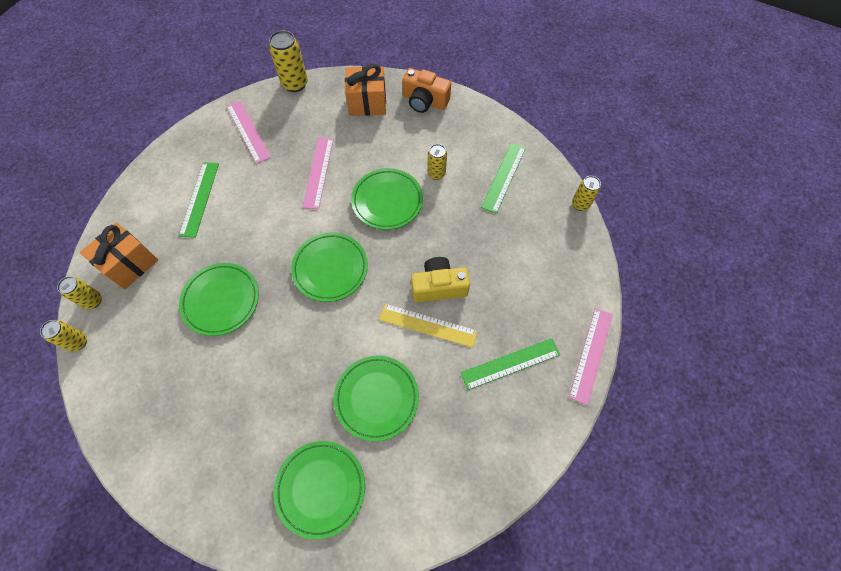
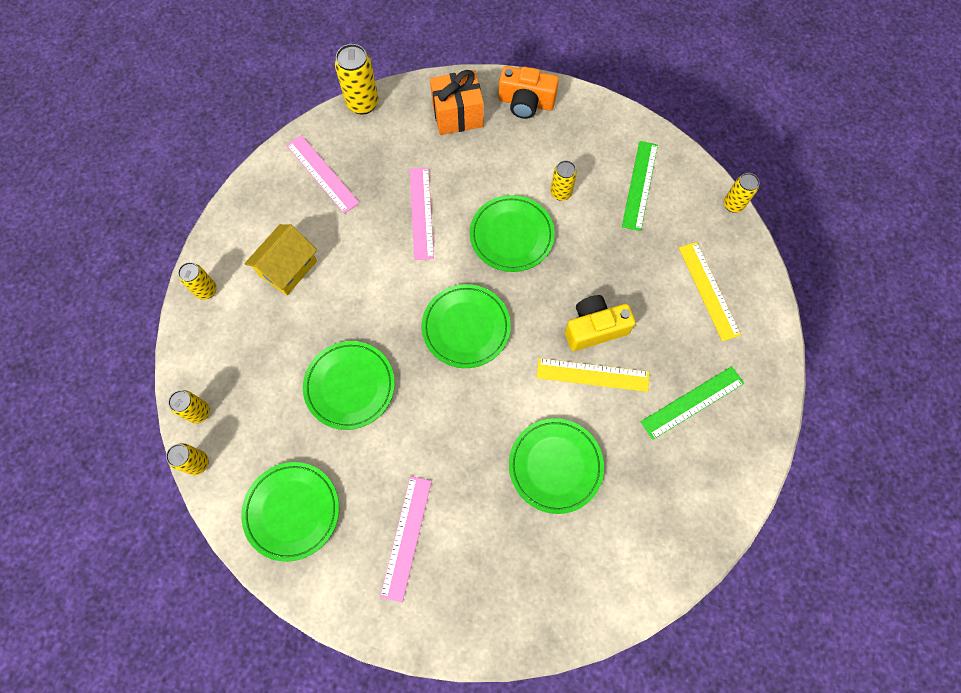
camera: 10 degrees left, 5 degrees up
orange gift [80,222,158,290] -> none
green ruler [179,162,219,238] -> yellow house [244,224,317,295]
green plate [274,441,365,540] -> green plate moved to [241,462,339,562]
pink ruler [569,308,613,405] -> pink ruler moved to [380,476,432,603]
none -> yellow can [178,262,217,300]
none -> yellow ruler [679,242,741,341]

